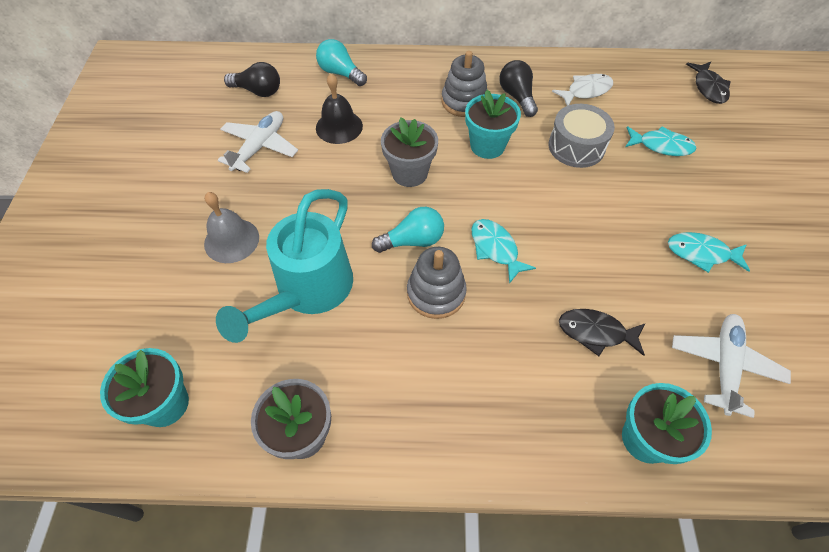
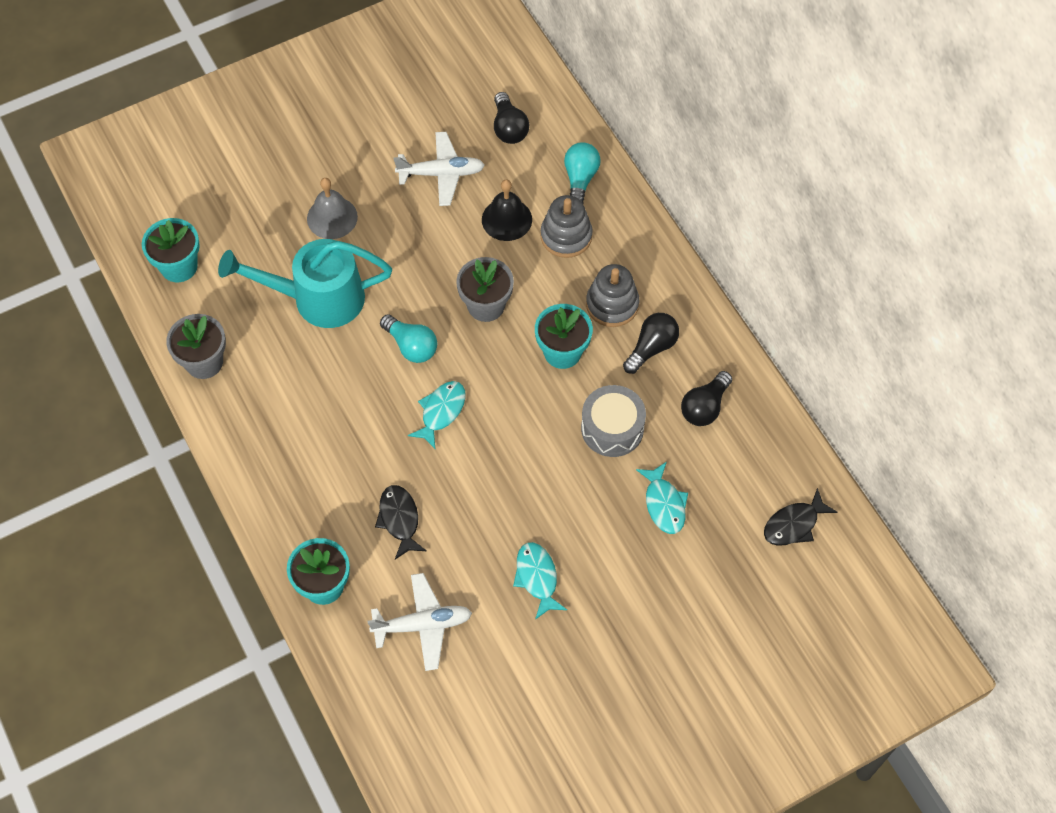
camera: 60 degrees right, 5 degrees up
grey stacking toy [407,247,467,319] -> grey stacking toy moved to [540,195,593,258]
white fish [552,74,613,106] -> black light bulb [681,371,732,426]

